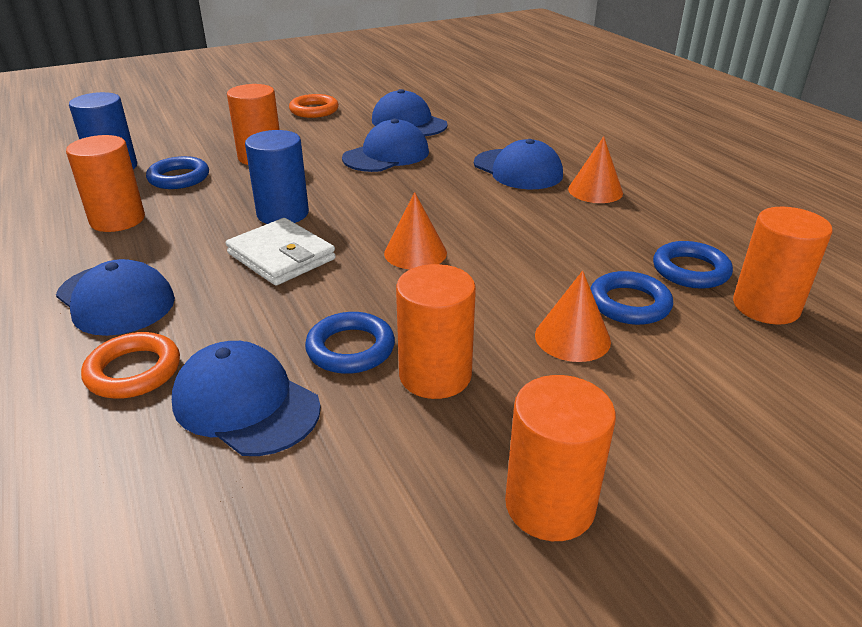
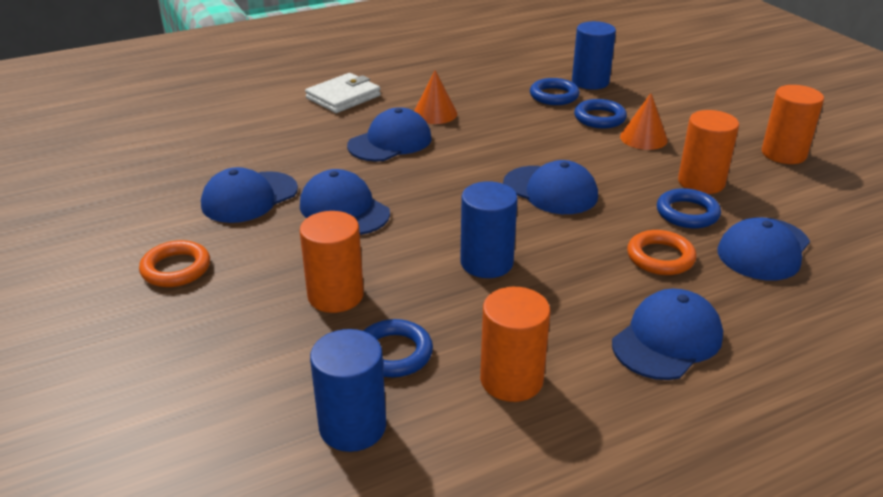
camera: 90 degrees left, 0 degrees up
orange ring [81,332,180,399] -> orange ring moved to [627,230,696,275]
white wallet [226,218,336,285] -> white wallet moved to [305,73,381,113]
orange cone [384,192,447,269] -> blue cap [503,160,598,214]
orange cylinder [733,207,833,325] -> blue cylinder [572,21,616,90]

